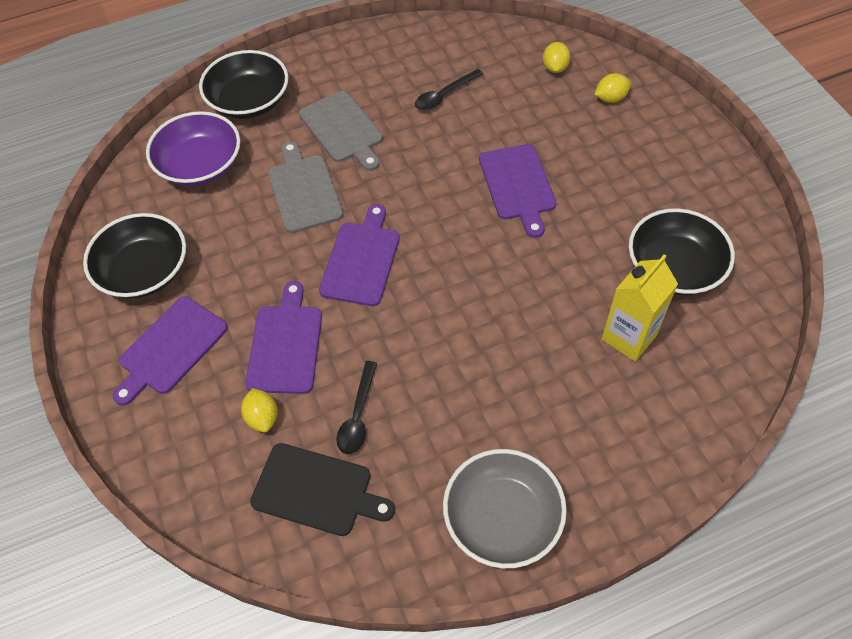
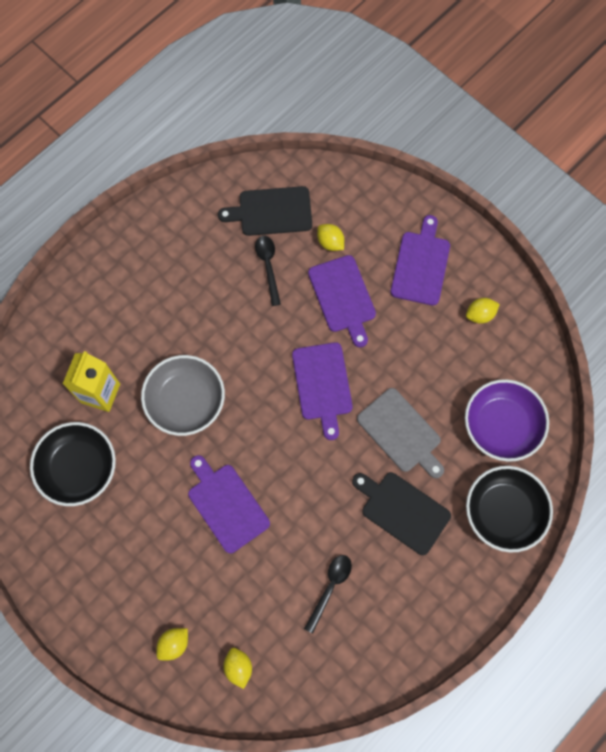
camera: 155 degrees right, 15 degrees up
black bowl [83,213,186,299] -> yellow lemon [466,298,500,324]
grey cutting board [299,91,383,171] -> black cutting board [352,472,451,555]
grey bowl [443,449,567,568] -> grey bowl moved to [141,355,225,436]

